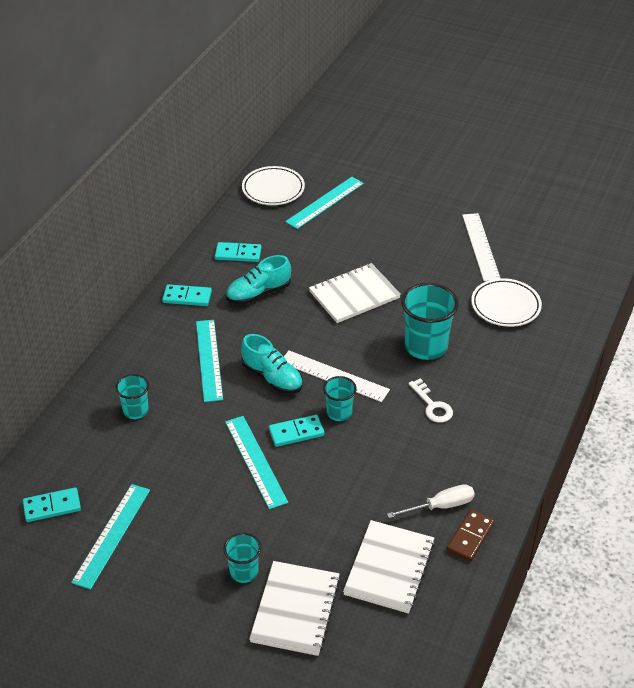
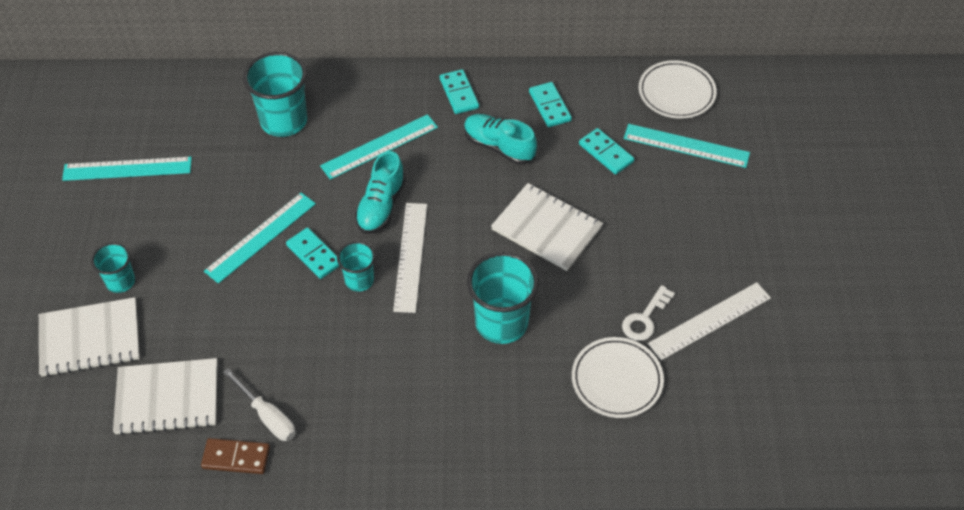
camera: 65 degrees right, 10 degrees up
turquoise domino [23,487,81,522] -> turquoise domino moved to [579,128,634,174]
turquoise cup [115,374,149,419] -> turquoise cup [243,52,307,137], size x1.78
white key [409,378,453,423] -> white key moved to [622,285,675,341]

